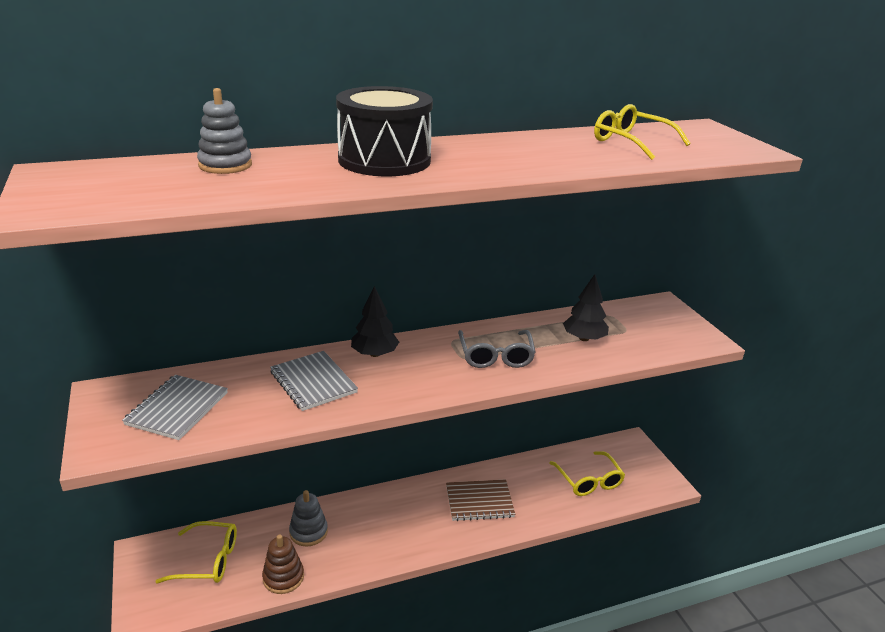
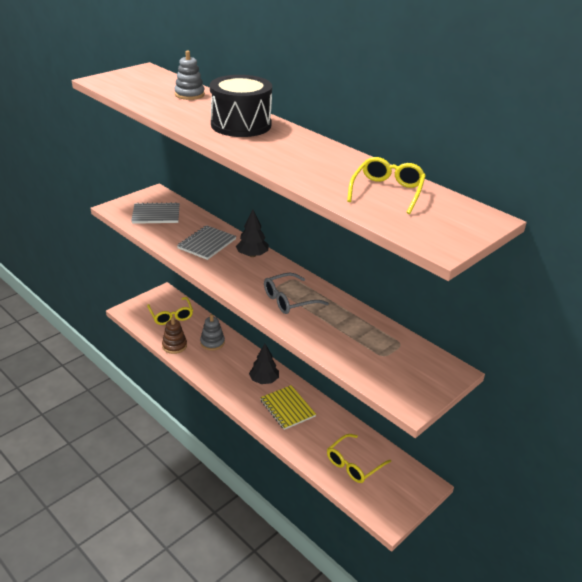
camera: 65 degrees right, 5 degrees up
brown notebook [446,479,515,521] -> yellow notebook [260,385,316,430]
black tree [563,274,609,341] -> black tree moved to [249,344,279,384]

